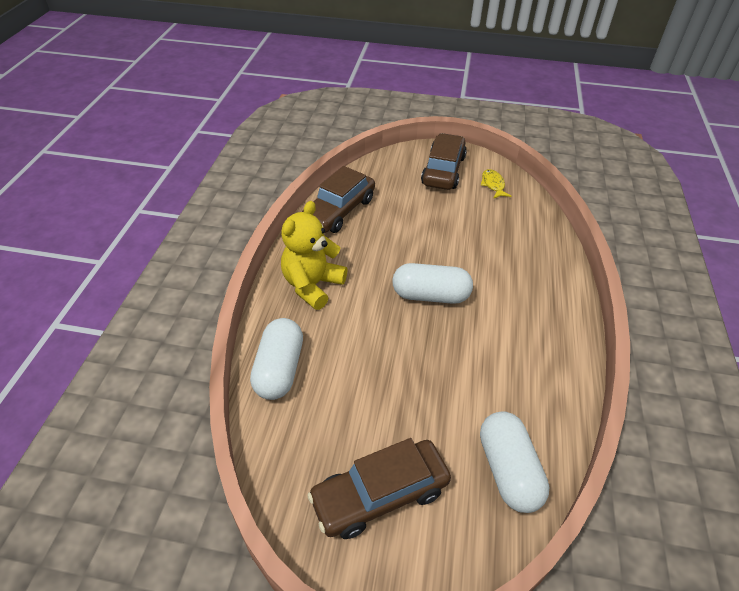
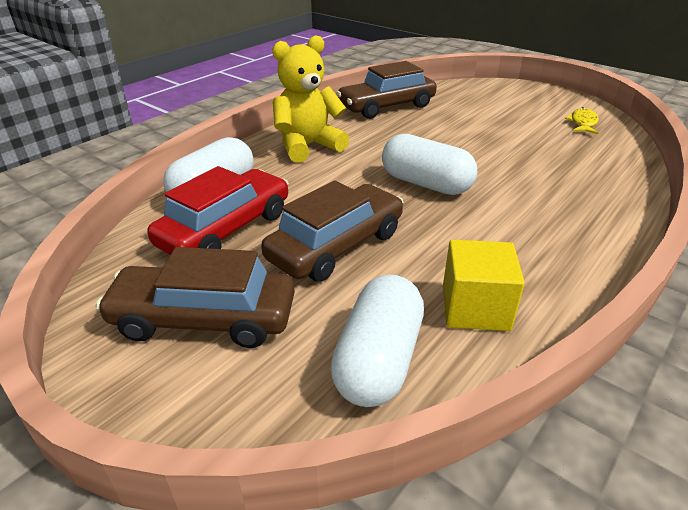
camera: 30 degrees right, 10 degrees down
brown car [421,133,467,190] -> brown car moved to [261,180,404,282]
none -> red car [147,166,289,255]
none -> yellow cube [443,239,525,331]

